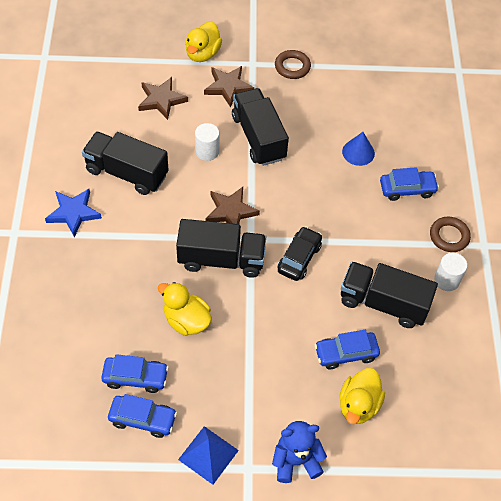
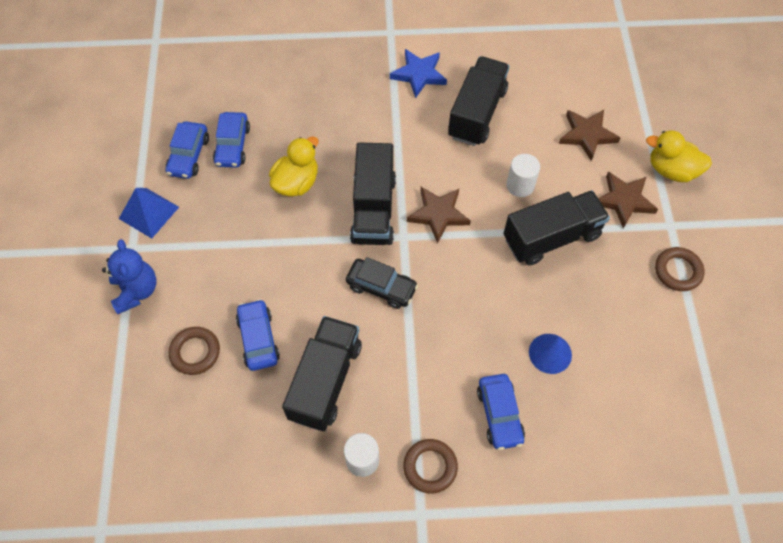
camera: 90 degrees right, 5 degrees up
yellow duck [339,368,385,424] -> brown ring [169,327,220,375]

